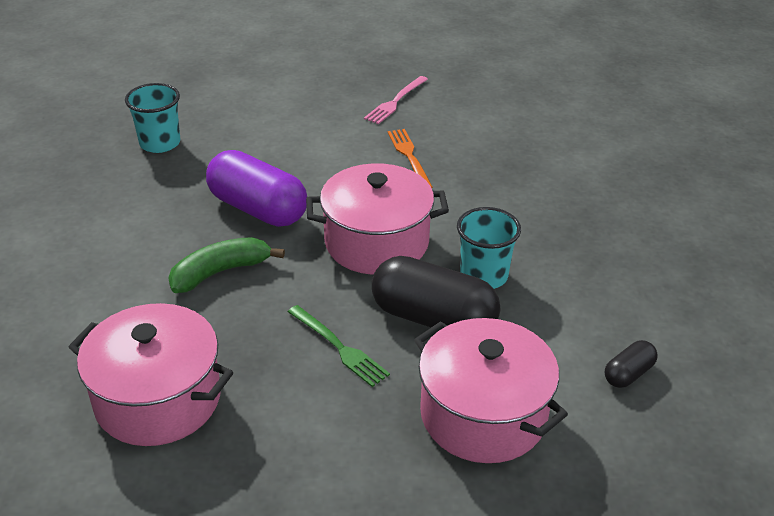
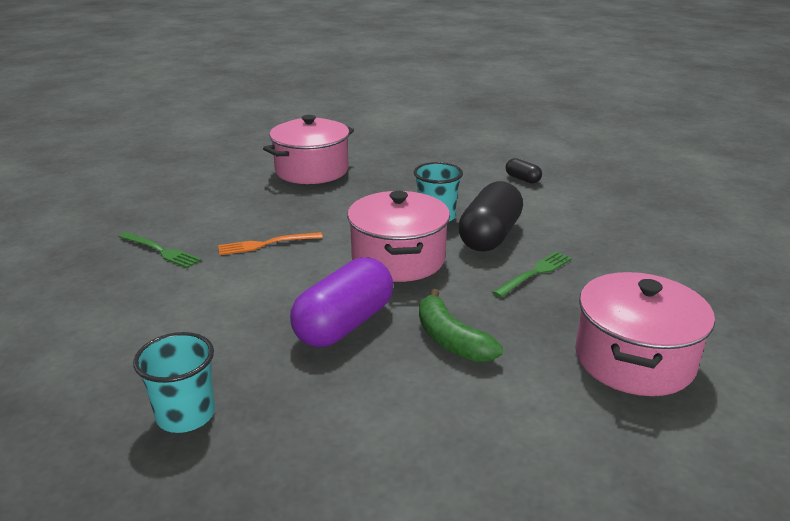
camera: 90 degrees left, 10 degrees down
pink fork [364,76,428,124] -> green fork [119,232,201,268]
pink pot [414,318,568,463] -> pink pot moved to [263,115,354,184]

